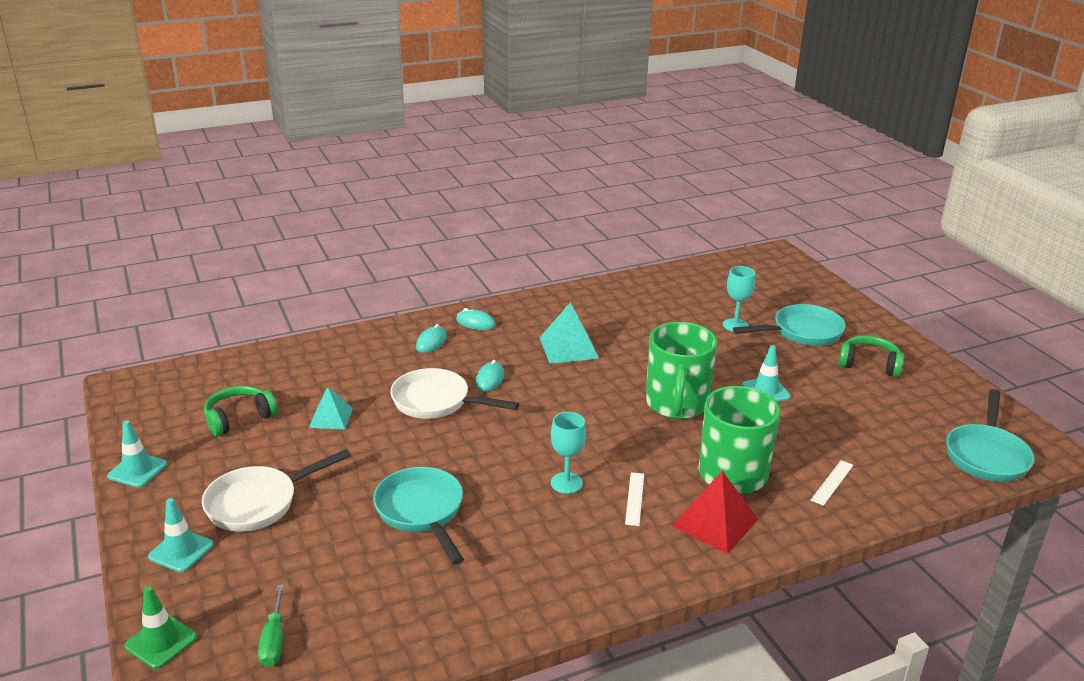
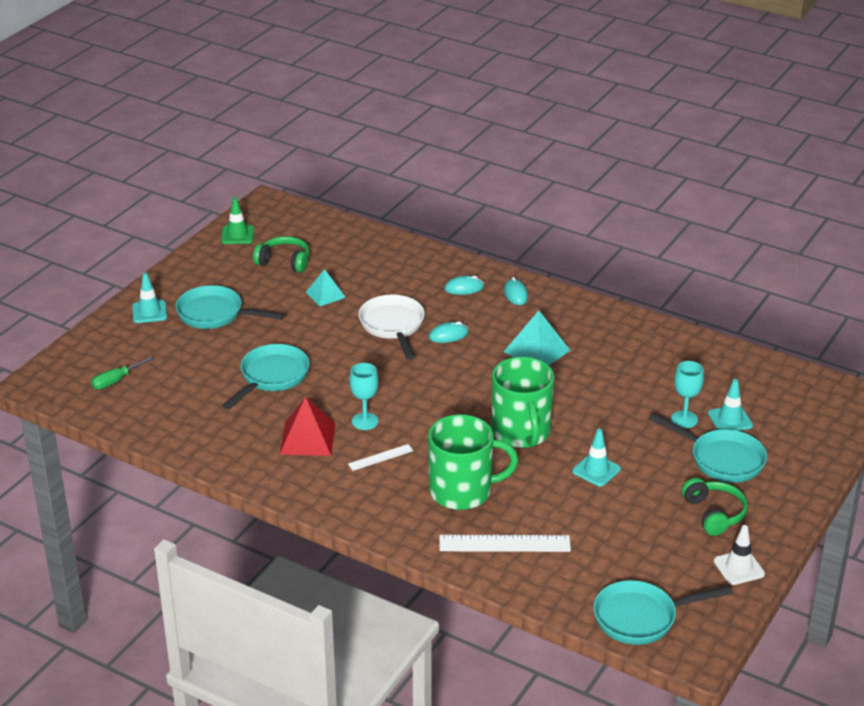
camera: 55 degrees right, 5 degrees up
turquoise traffic cone [107,420,167,488] -> turquoise traffic cone moved to [708,379,753,431]
green traffic cone [124,586,197,669] -> green traffic cone moved to [221,197,254,244]
white pan [202,449,351,532] -> turquoise pan [176,285,284,329]
green mug [646,322,718,419] -> green mug turned 75 degrees counterclockwise [492,357,555,448]
red pyramid [672,471,758,554] -> red pyramid moved to [280,397,335,456]
white ruler [811,460,853,506] -> white ruler [439,535,571,552], size x1.83
none -> white traffic cone [714,525,765,585]

